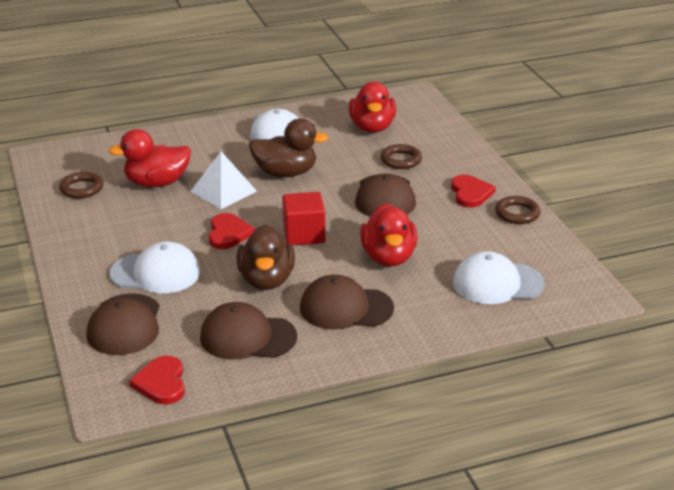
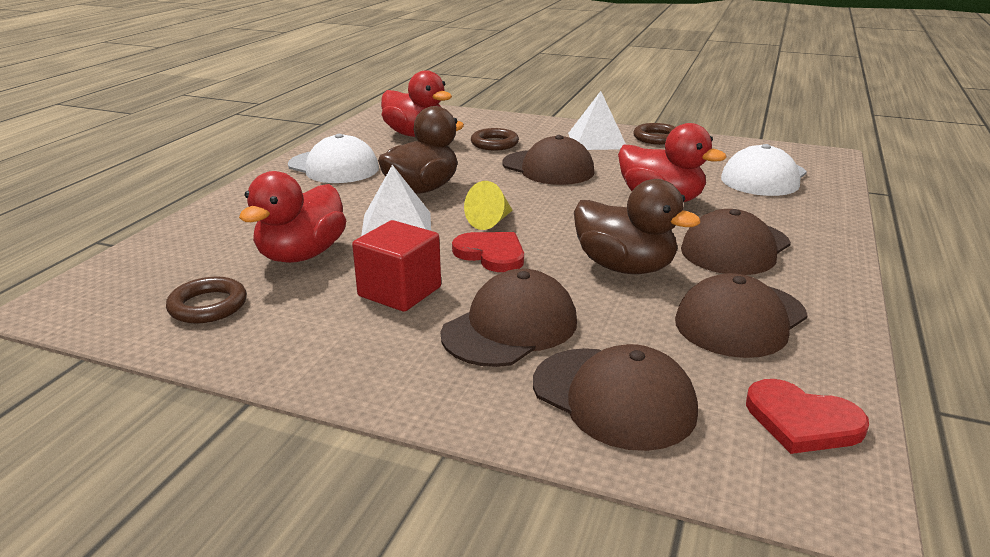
camera: 50 degrees left, 5 degrees down
white cap [109,242,200,293] -> brown cap [441,269,577,367]
red cube [282,192,325,245] -> red cube moved to [352,220,441,312]
red heart [451,175,496,207] -> white pyramid [568,91,626,150]
none -> yellow cone [464,181,513,230]

